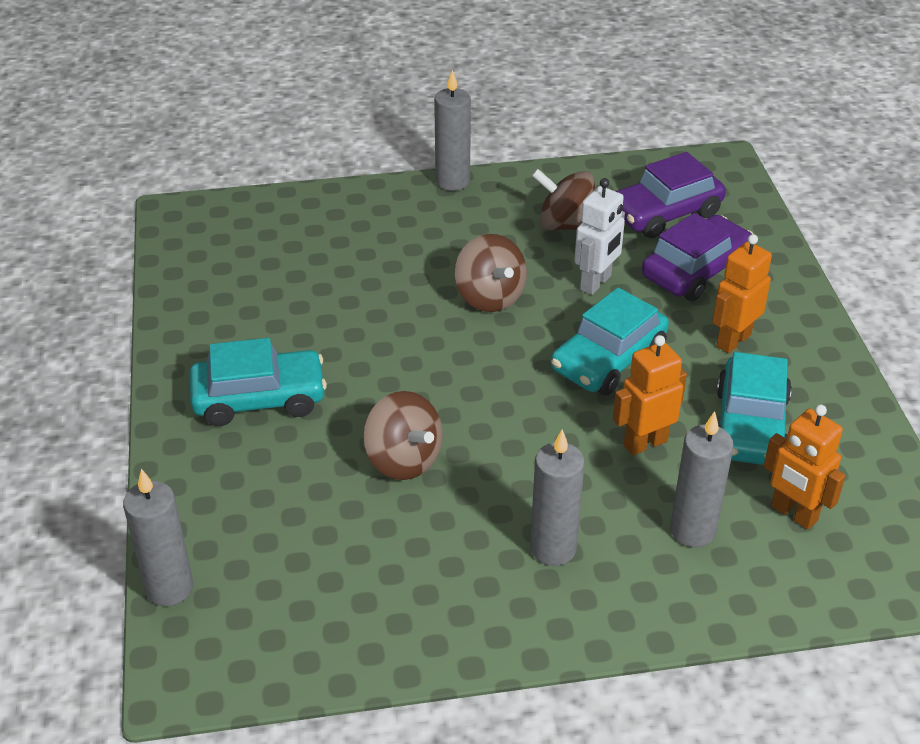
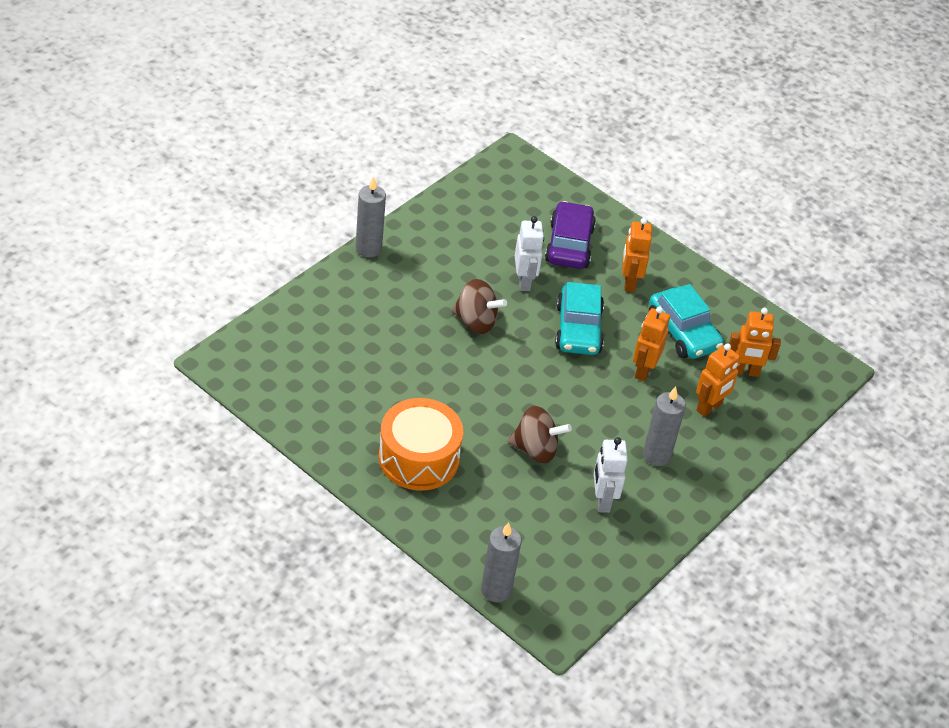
camera: 45 degrees left, 5 degrees up
turquoise car [190,338,327,426] -> orange drum [379,398,463,491]
brown spinning top [531,168,595,230] -> none
purple car [616,152,726,238] -> none
grey candle [670,411,734,547] -> orange robot [696,343,740,417]
none -> white robot [594,437,628,513]

